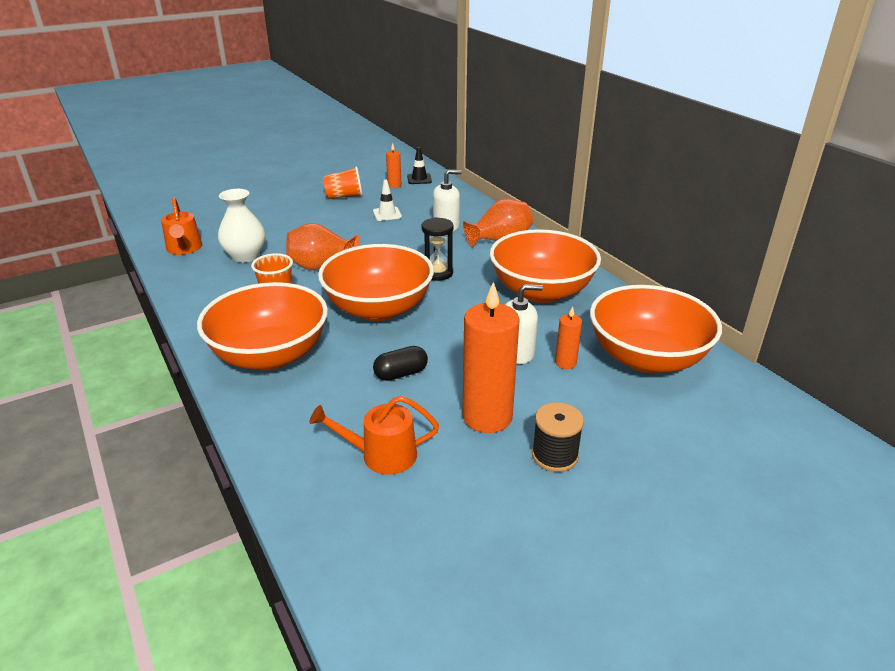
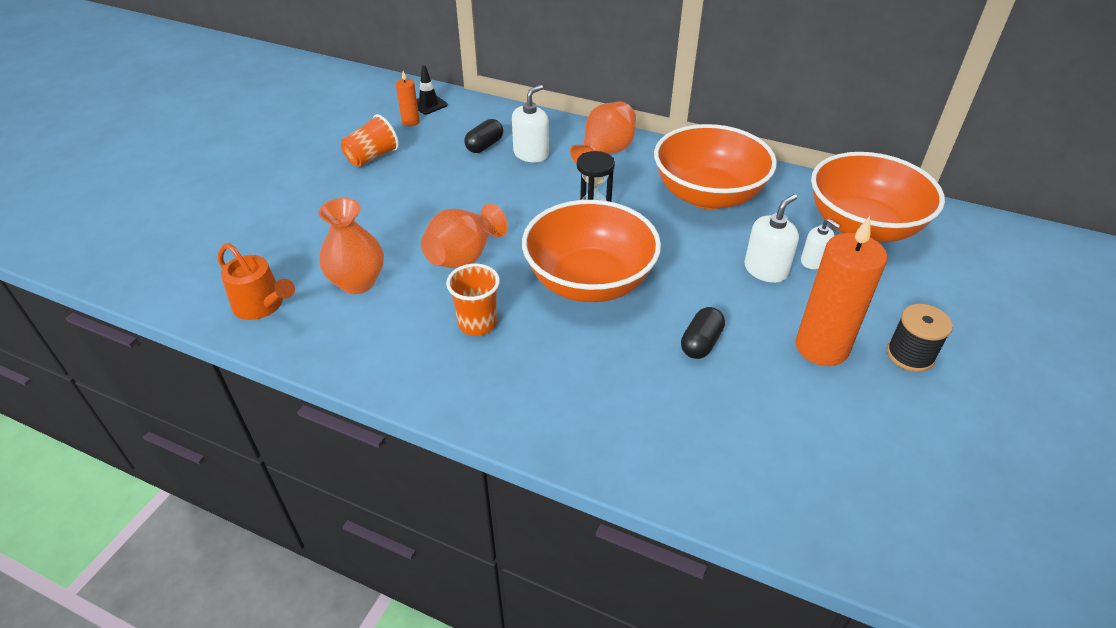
camera: 35 degrees left, 10 degrees up
orange bowl [197,282,328,370] -> none
white vase [218,189,265,263] -> orange vase [318,198,384,294]
orange watering can [310,396,439,475] -> none
white traffic cone [373,180,402,221] -> none
orange candle [555,306,582,369] -> white soap dispenser [801,218,840,269]
none -> black capsule [464,119,503,153]

